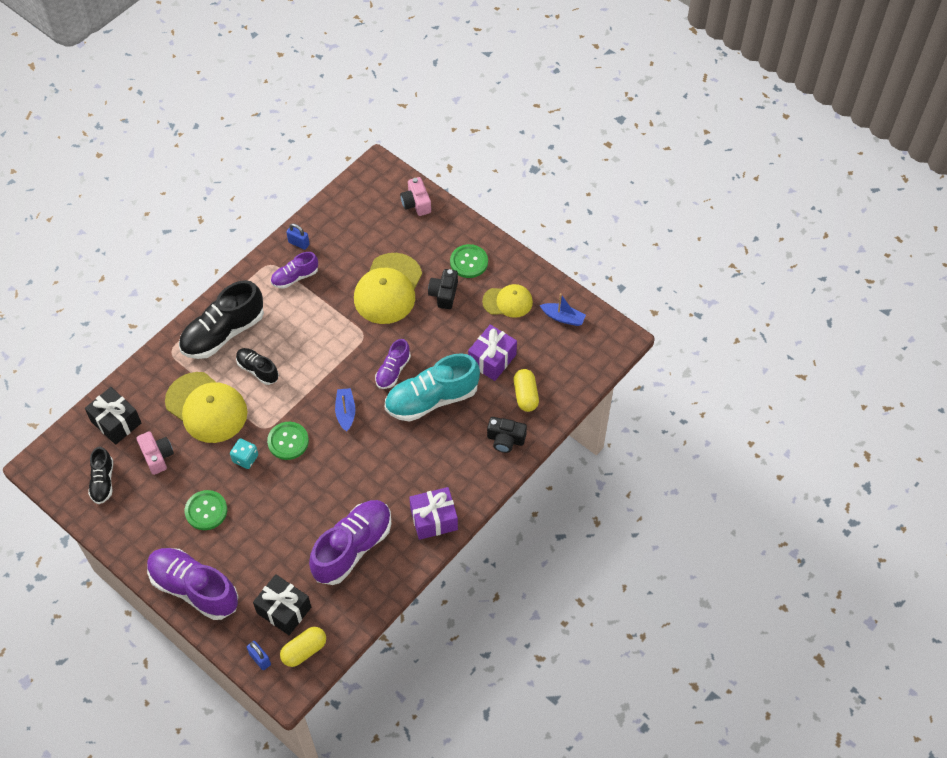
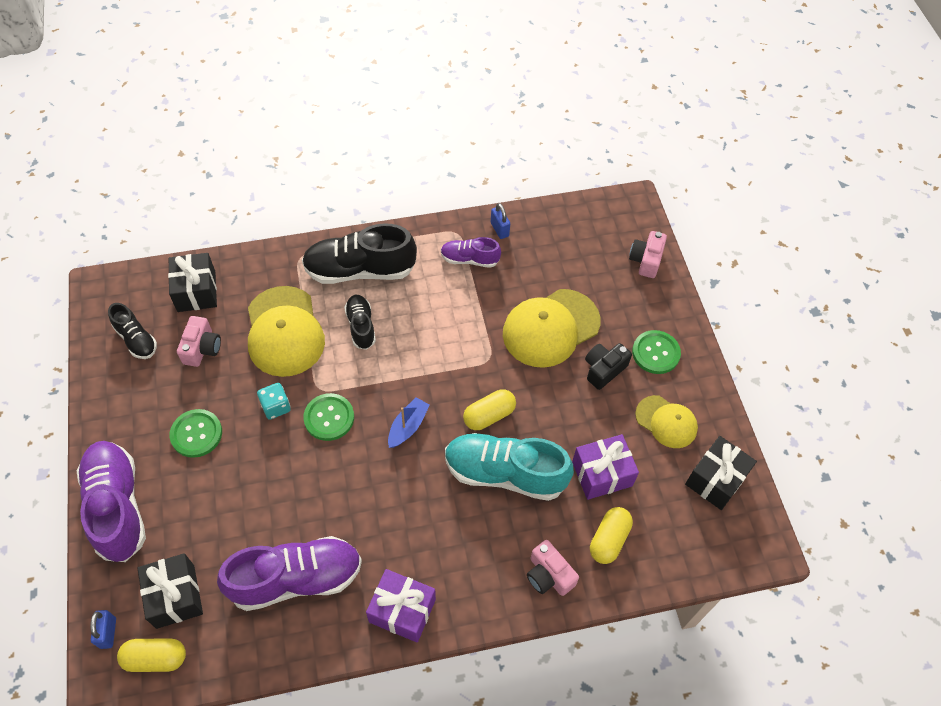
camera: 35 degrees right, 0 degrees up
black shoe [88,447,113,504] -> black shoe turned 75 degrees counterclockwise [108,303,157,359]
purple shoe [375,339,411,389] -> yellow capsule [463,389,516,430]
black camera [487,417,527,453] -> pink camera [527,540,579,596]
blue boat [540,293,586,326] -> black gift [685,436,757,510]

